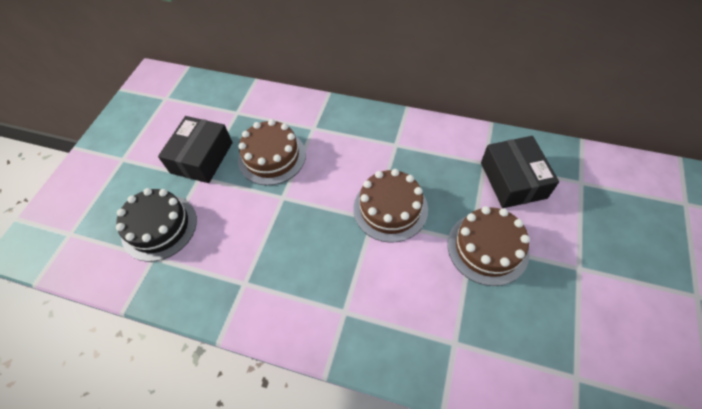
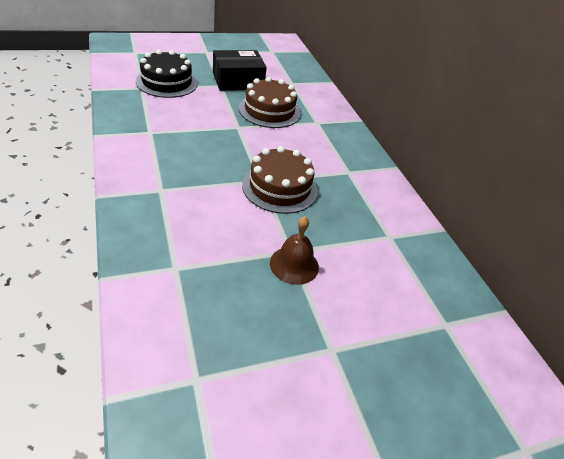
camera: 45 degrees right, 15 degrees down
brown cake [448,206,530,286] -> brown bell [270,216,319,285]
black box [481,136,559,208] -> none

